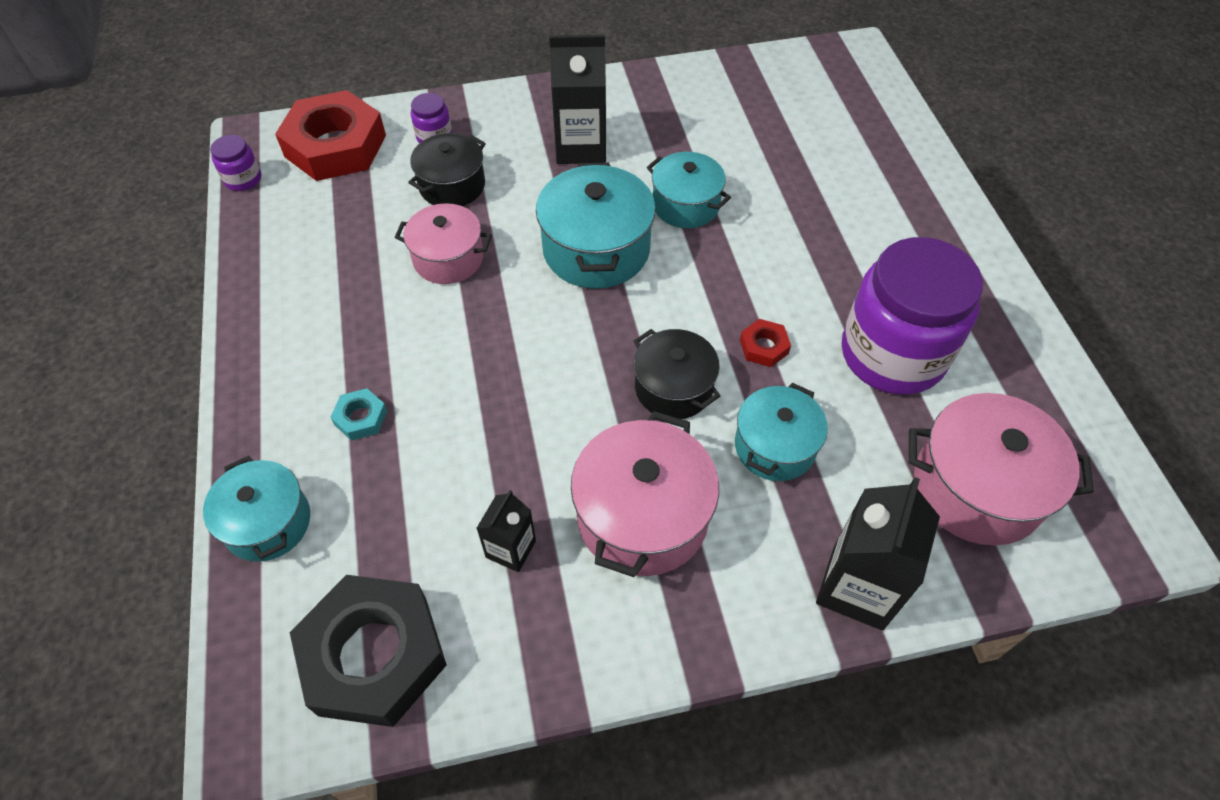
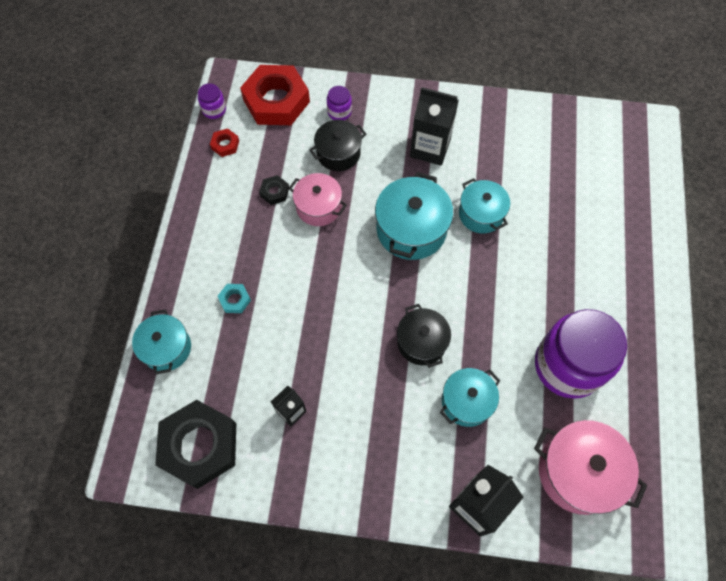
camera: 20 degrees right, 10 degrees up
pink pot [571,411,719,577] -> none
red nut [740,319,791,367] -> red nut moved to [210,128,239,157]
none -> black nut [259,175,289,205]

